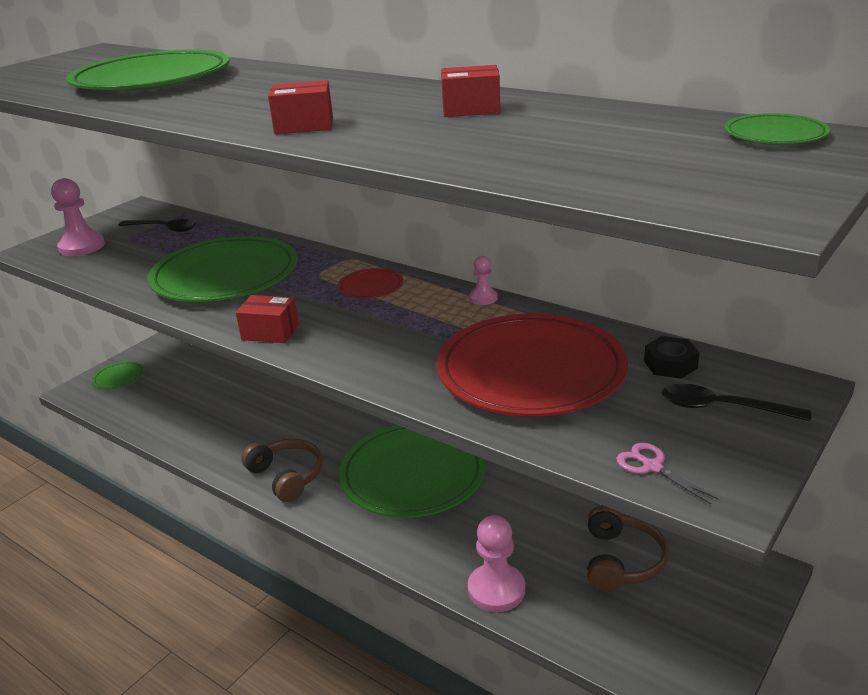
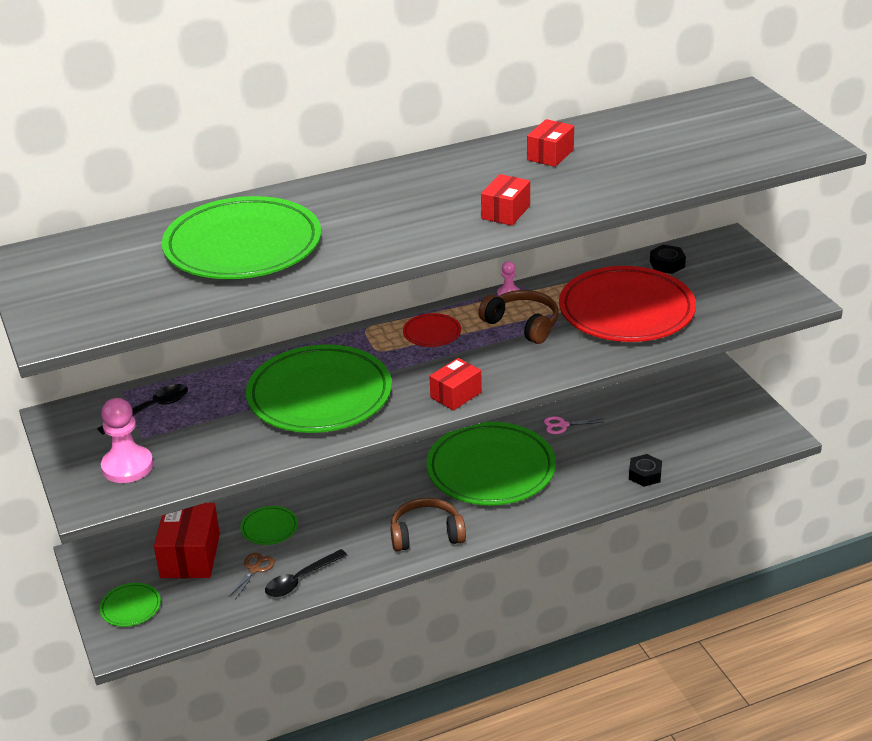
camera: 60 degrees left, 5 degrees up
pink pawn [468,515,525,612] -> black nut [629,454,662,487]
brown headphones [587,505,669,592] -> brown headphones moved to [478,290,559,344]
pink scissors [617,443,719,504] -> pink scissors moved to [544,416,603,434]
black spoon [662,384,811,421] -> black spoon moved to [265,549,347,597]
green plate [724,113,830,144] -> green plate moved to [240,506,298,545]
none -> red box [154,503,220,578]
none -> brown scissors [228,553,275,600]

